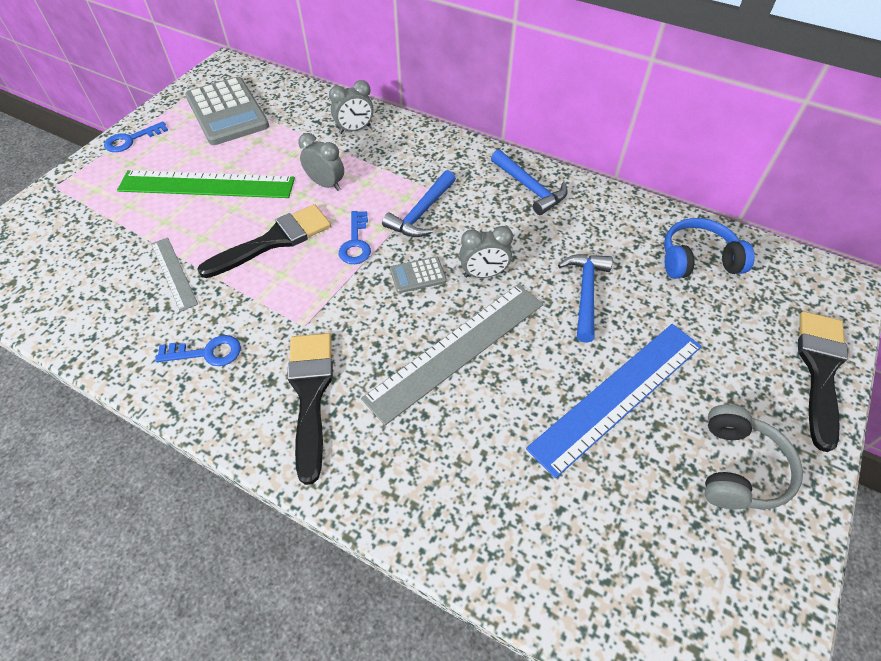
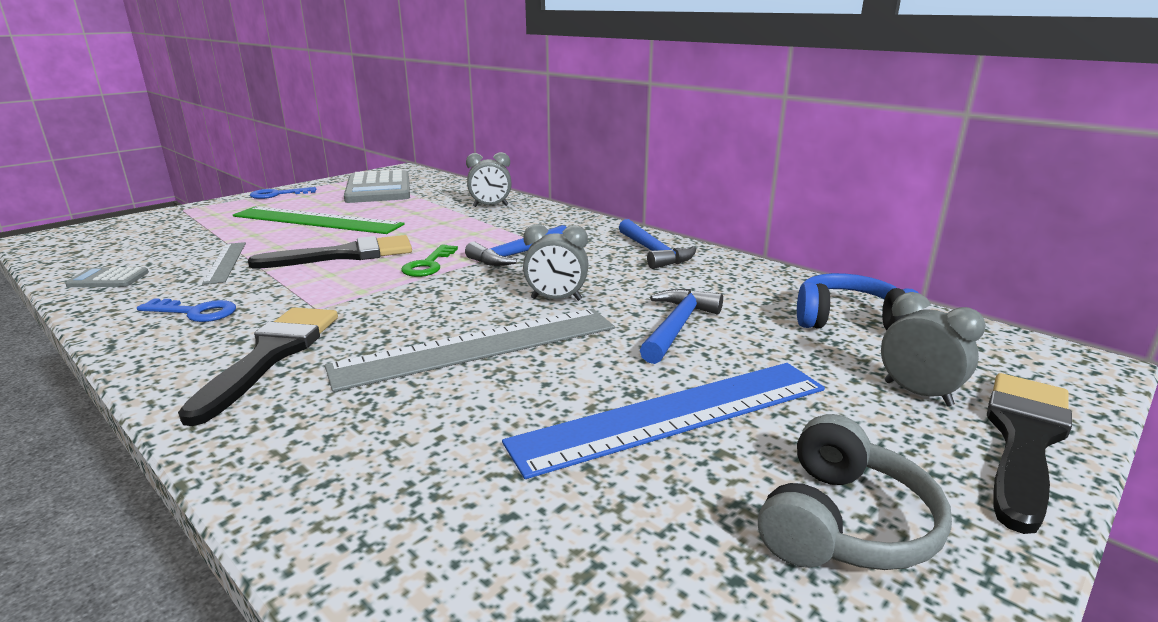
camera: 15 degrees right, 30 degrees down
grey clock [298,133,344,191] -> grey clock moved to [881,292,986,406]
blue key [339,211,371,264] -> green key [401,244,458,277]
grey calculator [390,256,447,293] -> grey calculator moved to [65,267,149,287]

